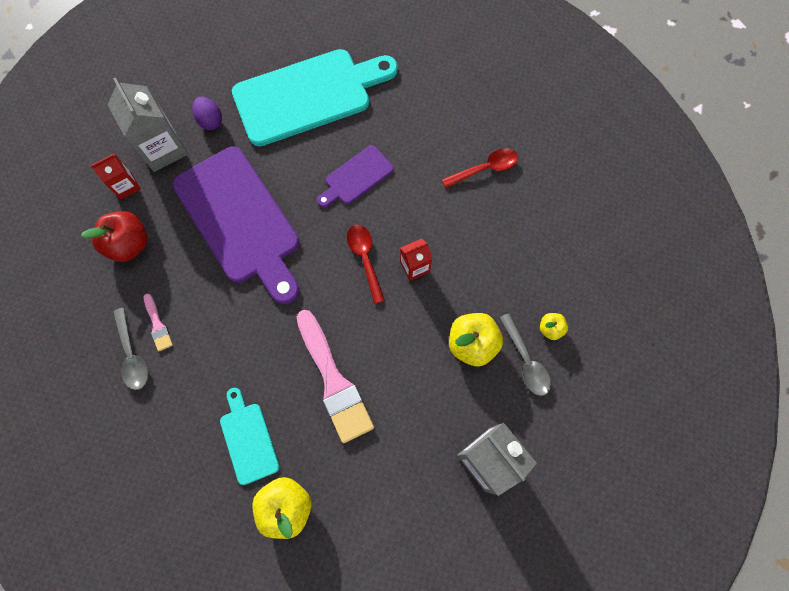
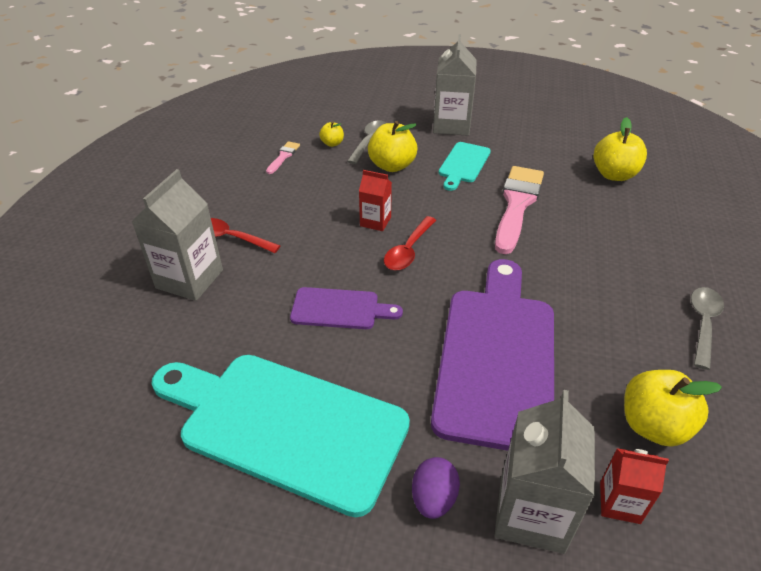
camera: 135 degrees left, 30 degrees down
red apple [81,211,148,262] -> yellow apple [624,370,722,447]
pink brush [144,294,173,351] -> pink brush moved to [266,141,300,174]
turquoise cutting board [220,388,280,485] -> turquoise cutting board moved to [439,142,491,191]
none -> grey carton [132,169,223,301]

